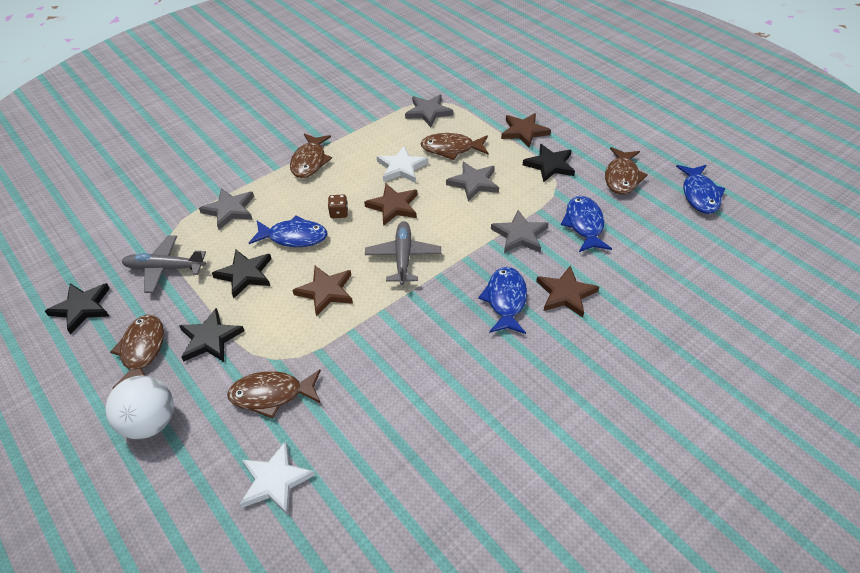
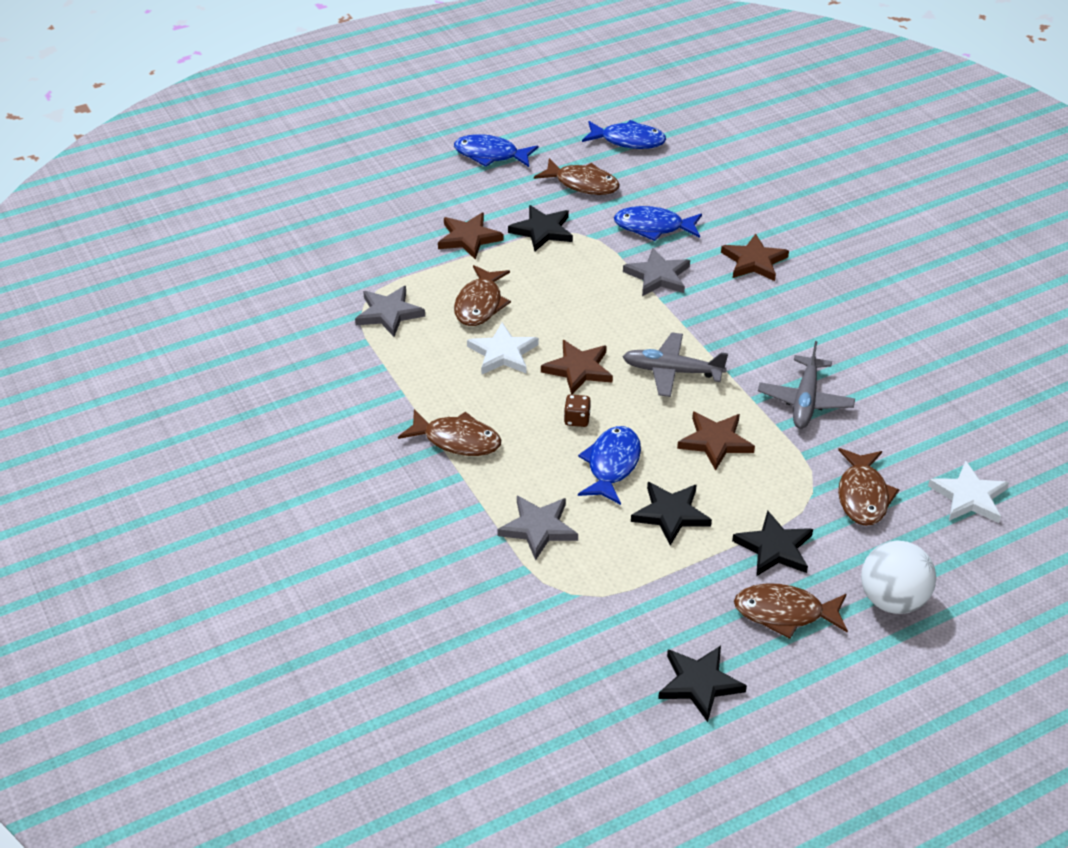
camera: 80 degrees left, 5 degrees down
grey plane [121,235,206,293] -> grey plane moved to [758,341,855,429]
grey star [446,162,499,202] -> none
blue fish [478,267,527,334] -> blue fish moved to [454,134,538,167]

